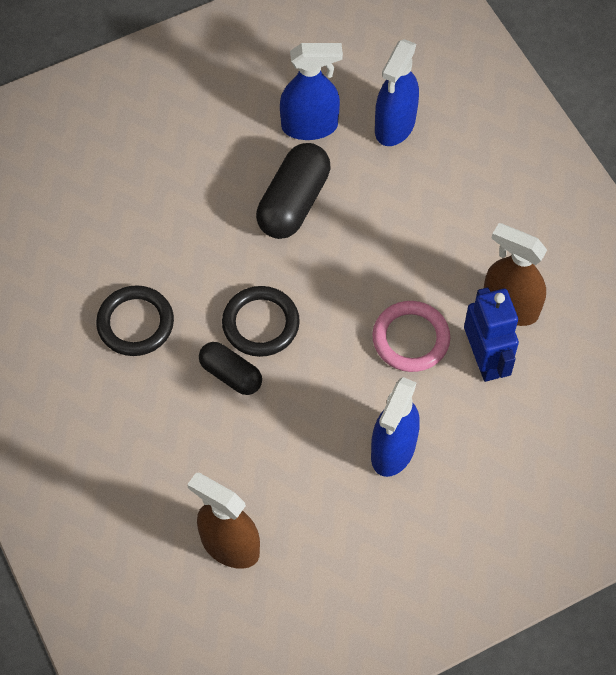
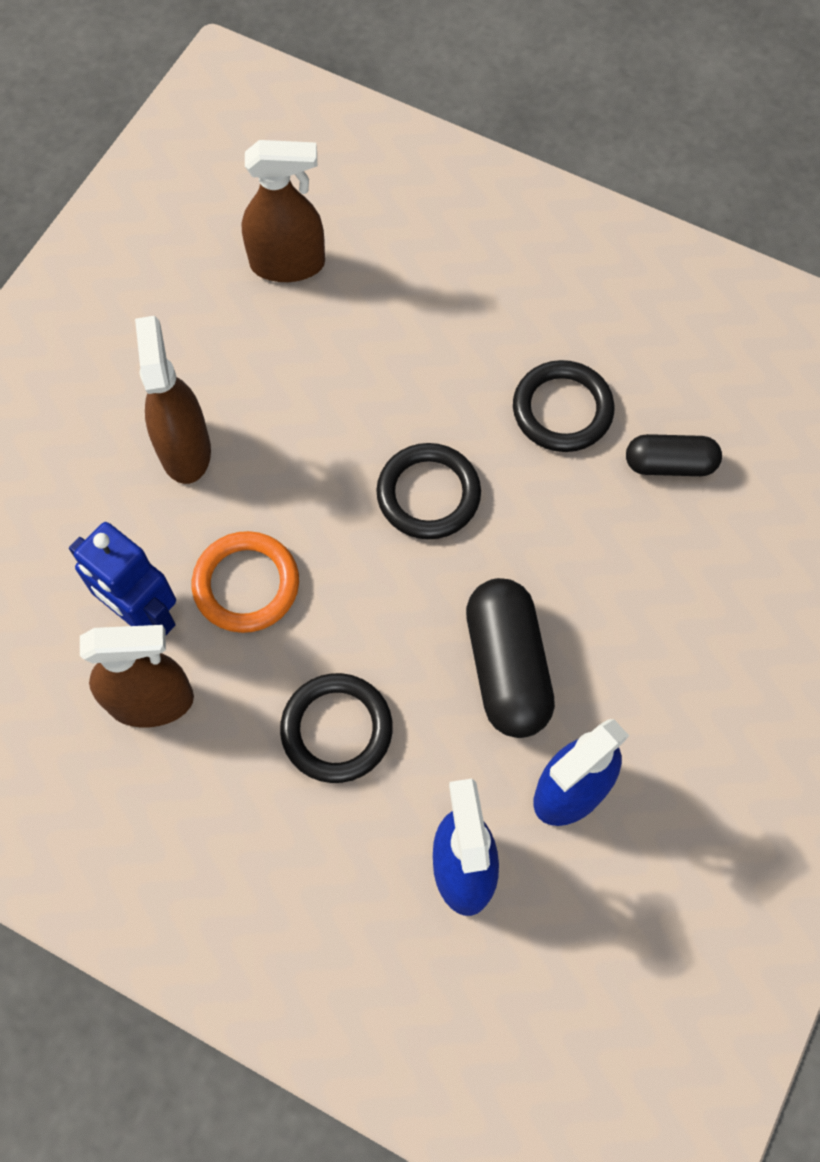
camera: 145 degrees right, 5 degrees up
black capsule [199,342,262,395] -> black capsule moved to [626,434,722,476]
blue spray bottle [371,377,420,477] -> brown spray bottle [135,316,211,484]
pink ring [372,301,450,372] -> orange ring [192,531,299,633]
none -> black ring [280,673,393,783]

